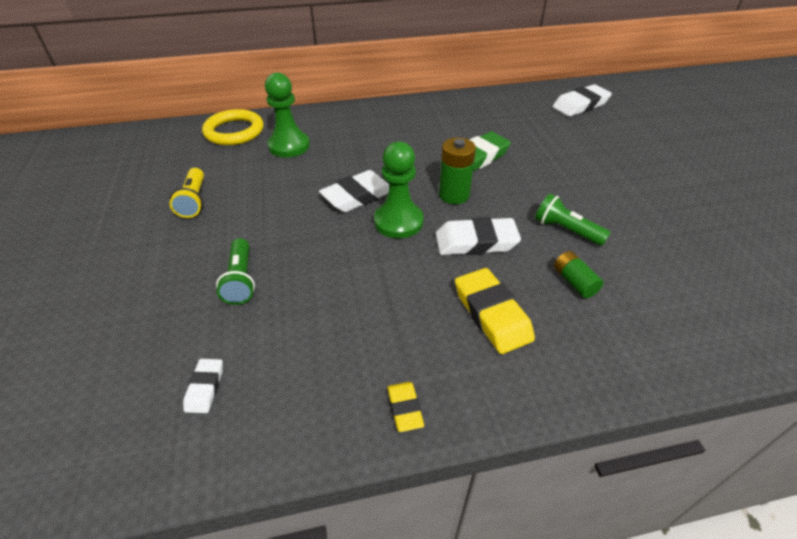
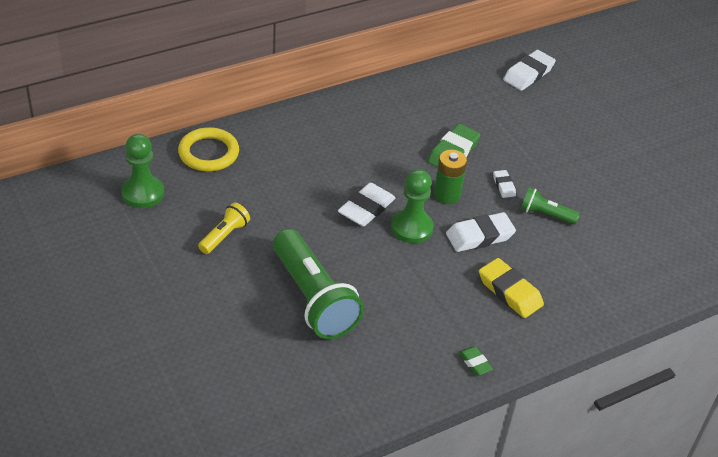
camera: 20 degrees left, 0 degrees up
yellow flashlight [170,168,204,218] -> yellow flashlight turned 120 degrees counterclockwise [198,203,250,254]
white eraser [183,359,223,413] -> white eraser moved to [493,170,516,198]
green flashlight [216,238,255,305] -> green flashlight [273,229,364,339], size x2.07
green pawn [265,72,310,157] -> green pawn moved to [121,134,164,208]
yellow eraser [387,382,424,432] -> green eraser [459,346,493,375]
green battery [554,251,604,298] -> none

